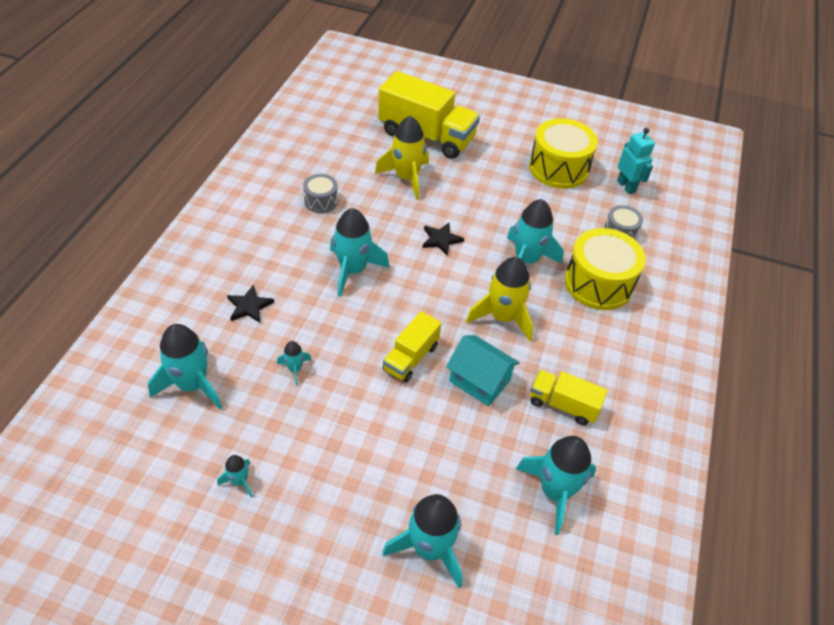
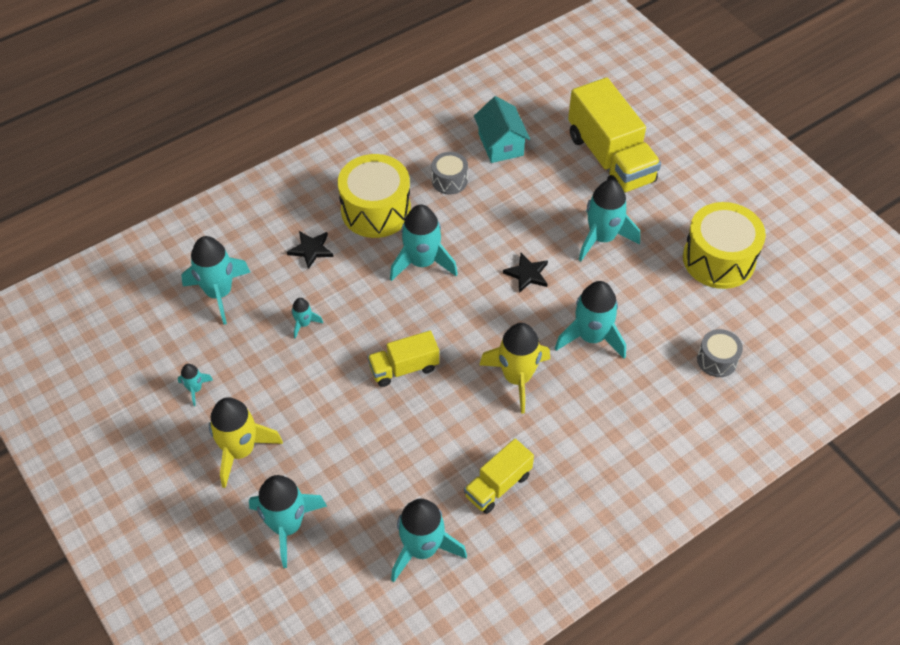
camera: 40 degrees right, 5 degrees up
yellow rocket [375,116,429,200] -> yellow rocket moved to [209,397,283,488]
turquoise house [446,335,520,406] -> turquoise house moved to [474,96,530,163]
yellow truck [530,370,608,425] -> yellow truck turned 105 degrees counterclockwise [464,439,534,514]
yellow drum [565,228,646,310] -> yellow drum moved to [338,154,411,238]
turquoise robot [617,128,655,194] -> none
none -> turquoise rocket [579,180,640,261]

